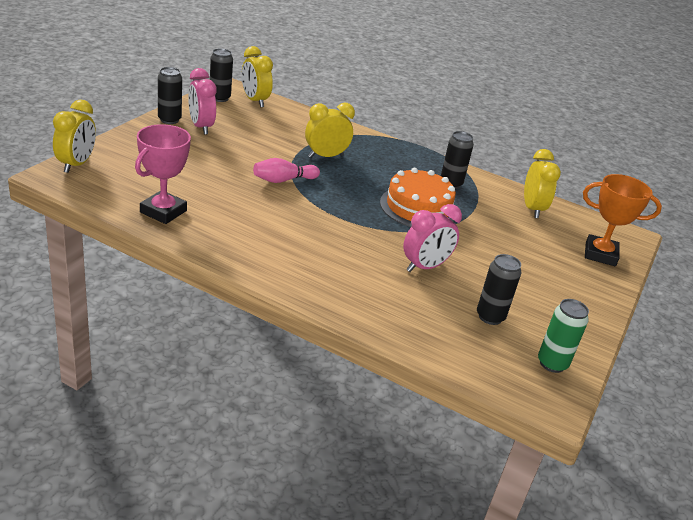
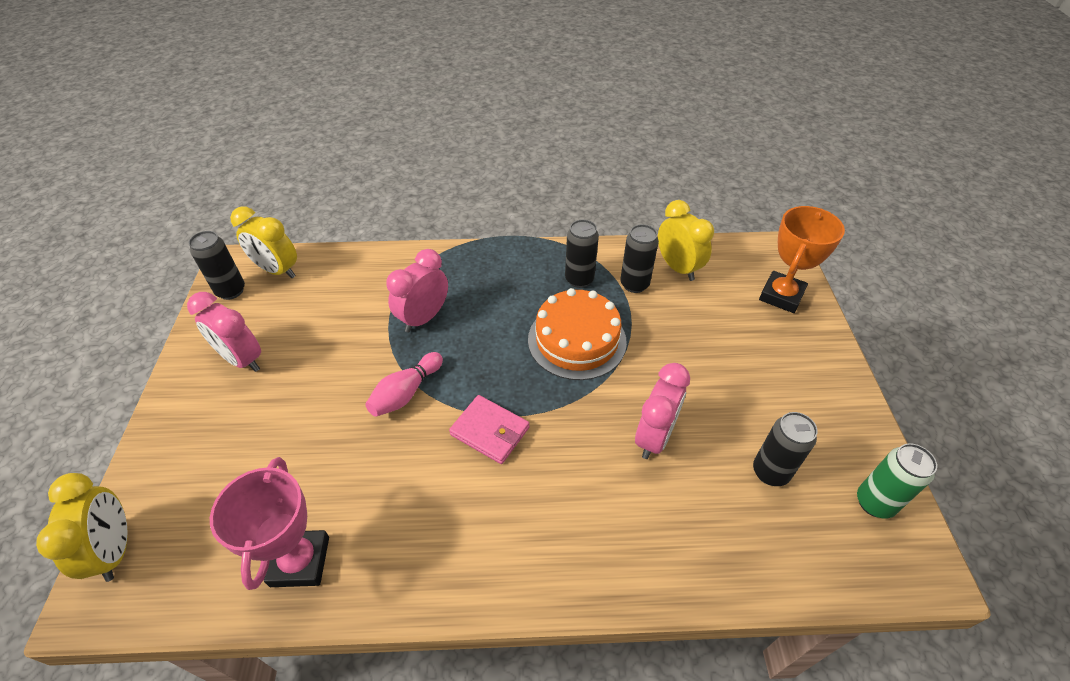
camera: 25 degrees left, 15 degrees up
black can [158,67,182,124] -> black can moved to [620,224,659,293]
yellow clock [305,103,355,158] -> pink clock [386,249,448,332]
orange trophy [583,174,662,266] -> orange trophy turned 45 degrees counterclockwise [759,206,845,313]
none -> pink wallet [449,395,529,464]

